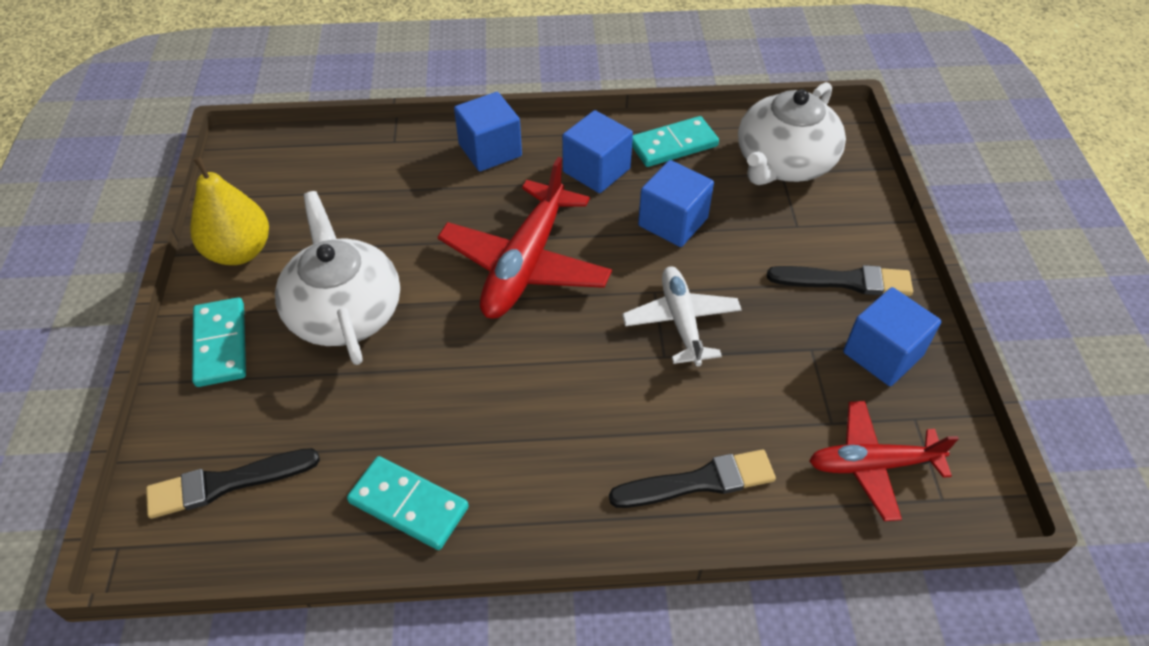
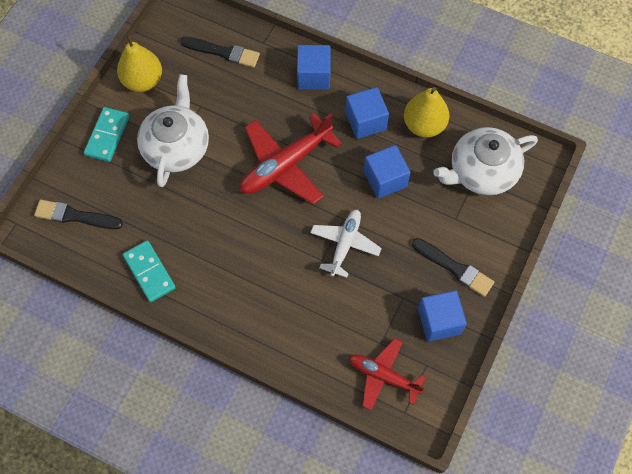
camera: 30 degrees right, 15 degrees up
black brush [609,449,776,508] -> black brush moved to [180,37,260,68]
turquoise domino [632,116,719,167] -> yellow pear [404,87,449,138]

